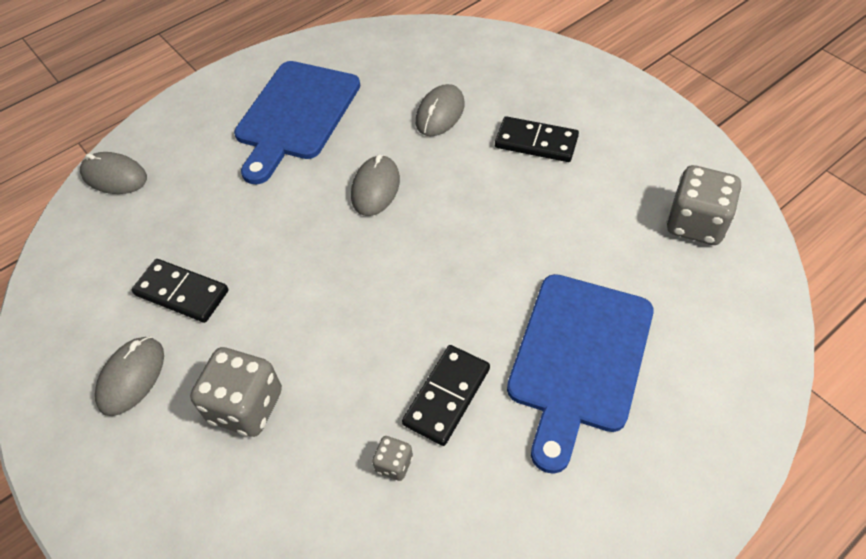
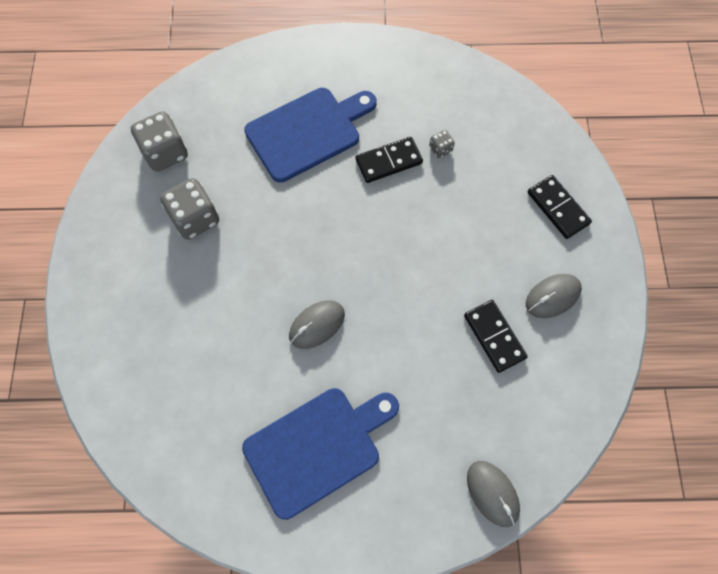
camera: 145 degrees left, 15 degrees up
grey dice [190,347,282,437] -> grey dice moved to [160,178,219,240]
grey mouse [416,84,465,136] -> none
black domino [495,116,579,162] -> black domino moved to [528,175,592,239]

